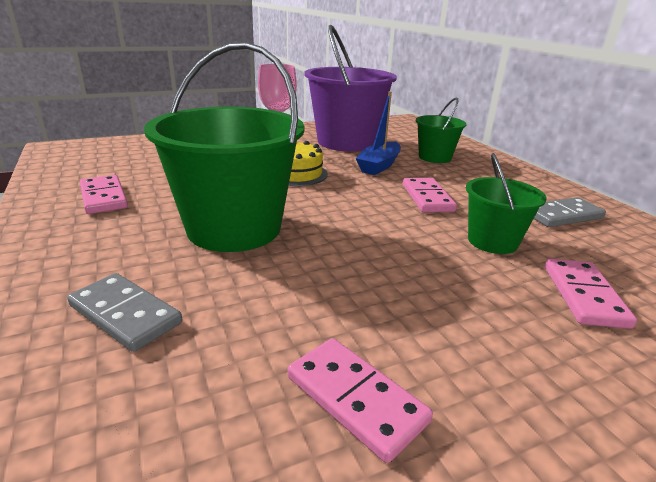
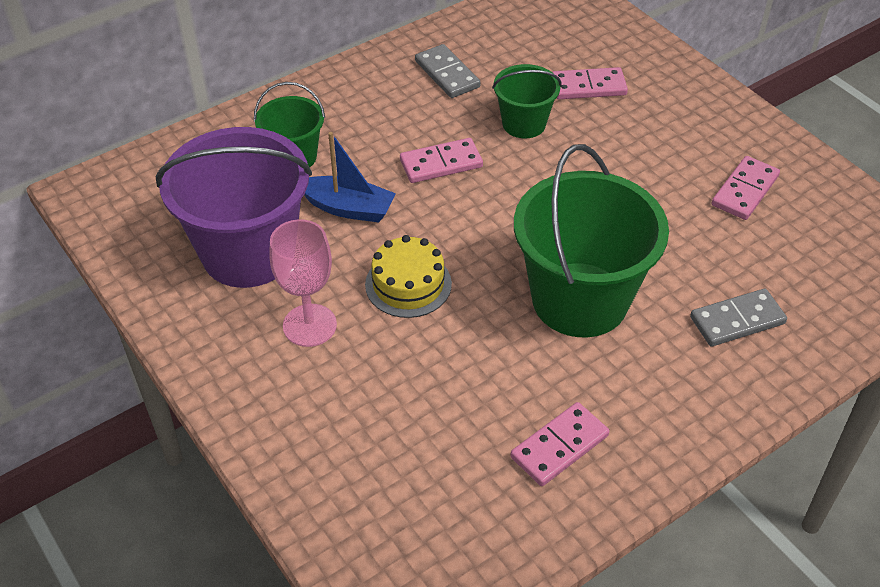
camera: 100 degrees left, 20 degrees up
grey domino [67,273,182,352] -> grey domino turned 45 degrees clockwise [690,289,787,346]

